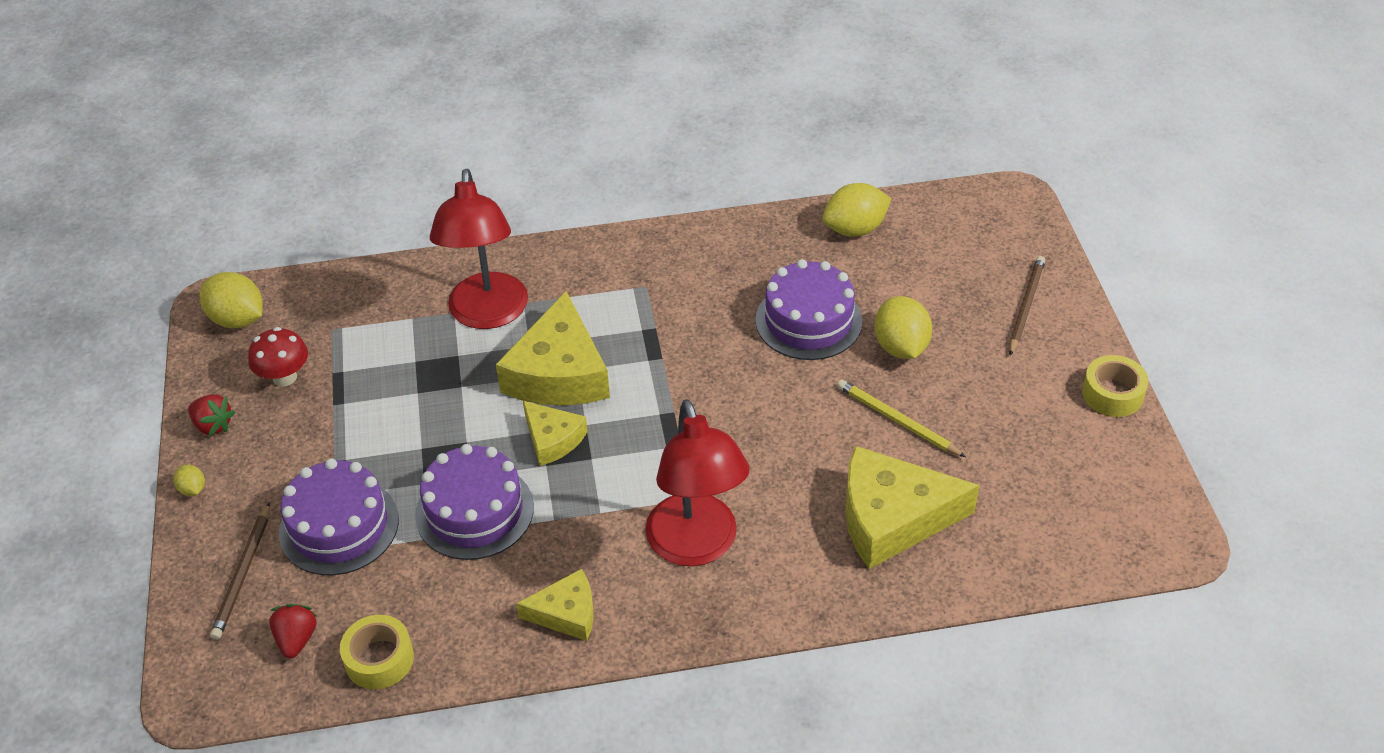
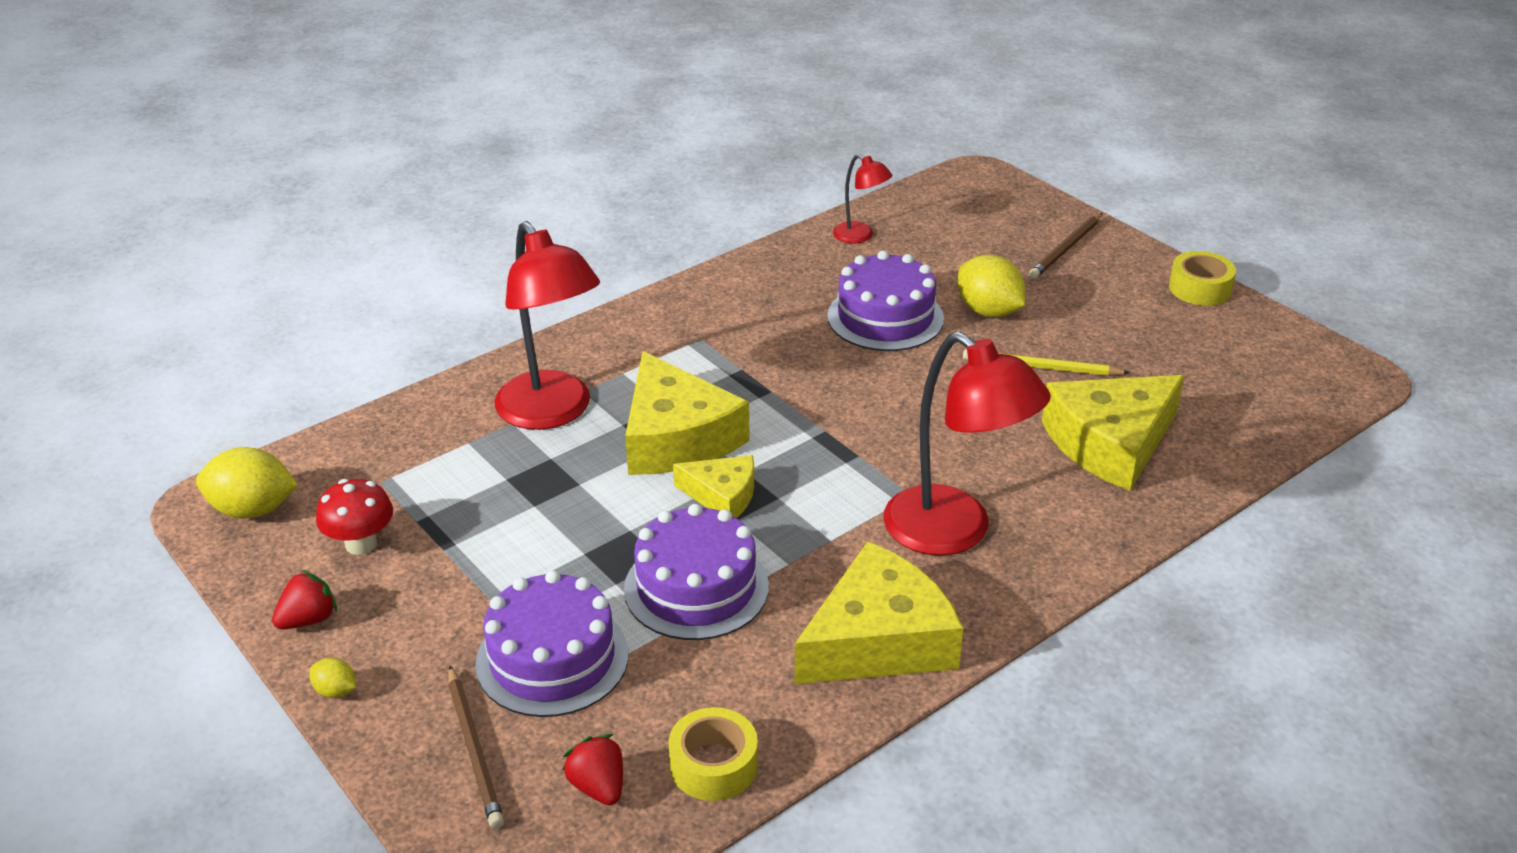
camera: 30 degrees left, 10 degrees down
red strawberry [188,394,235,436] -> red strawberry turned 45 degrees counterclockwise [272,570,337,629]
yellow cheese [516,569,594,641] -> yellow cheese [794,541,963,684], size x1.81
yellow lemon [822,183,891,237] -> red lamp [833,154,893,243]
brown pencil [1009,256,1045,355] -> brown pencil turned 135 degrees counterclockwise [1029,213,1102,279]

